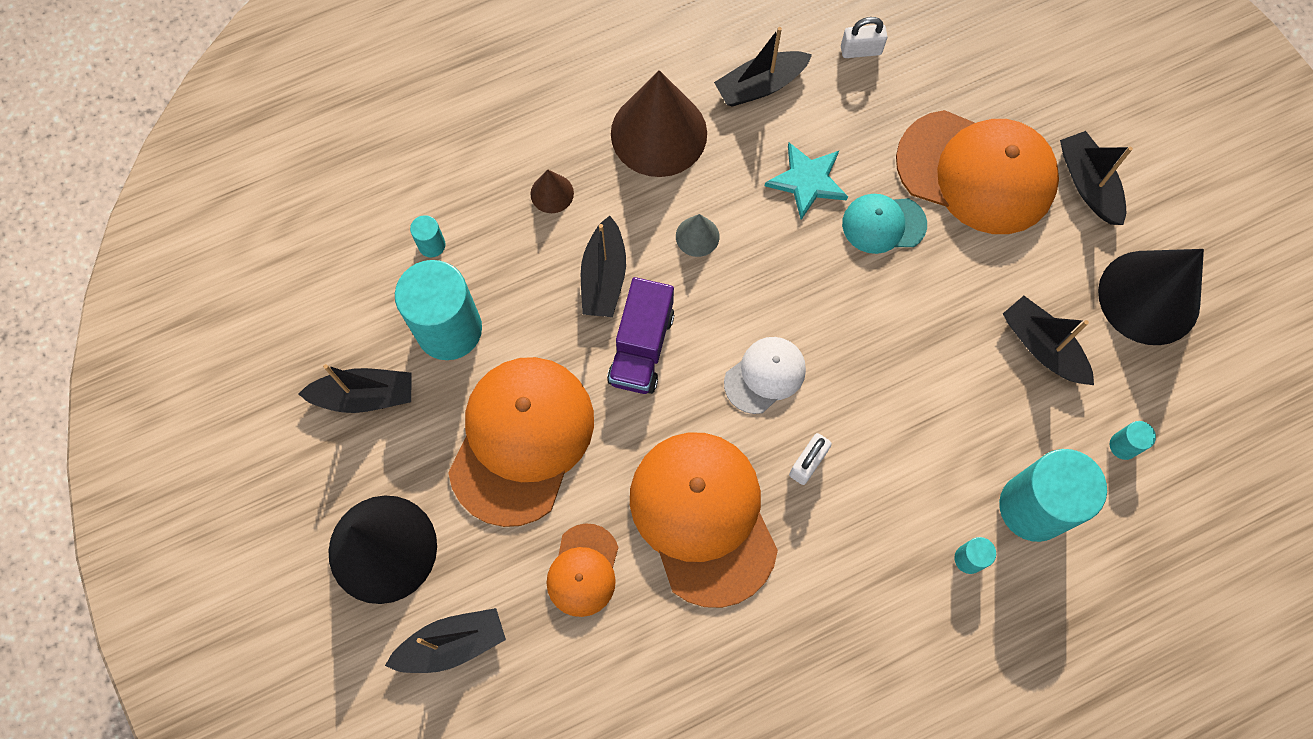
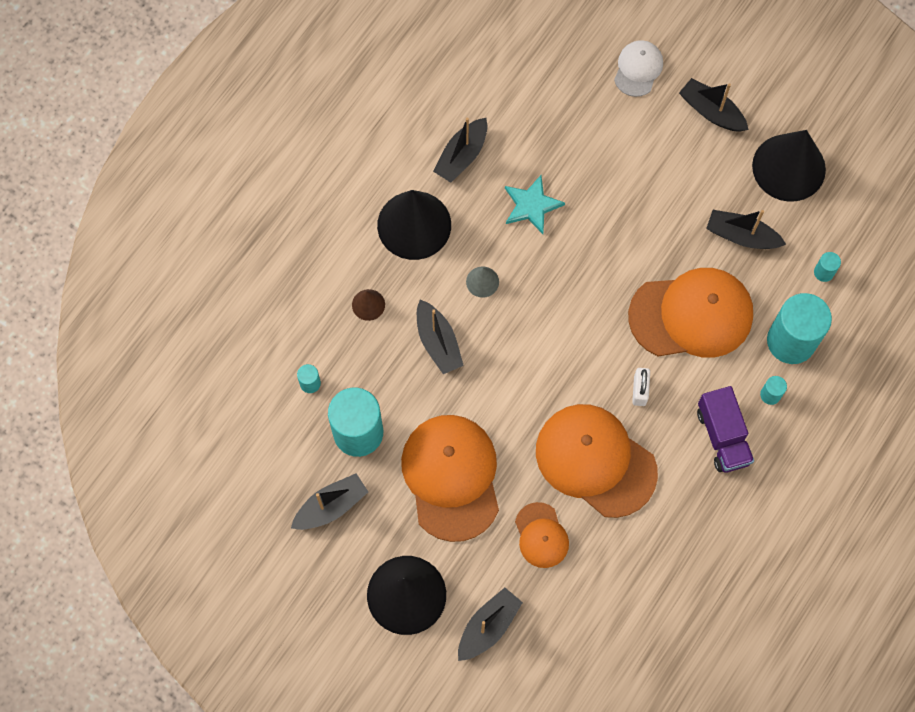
camera: 30 degrees left, 0 degrees up
purple truck [607,277,674,394] -> purple truck moved to [697,386,754,473]
brown cone [611,70,707,177] -> black cone [377,190,451,260]
white cap [724,337,806,414] -> white cap moved to [614,40,663,97]
white padlock [841,17,887,58] -> none
turquoise cap [842,194,927,254] -> none
orange cap [896,110,1059,234] -> orange cap moved to [628,268,753,358]

